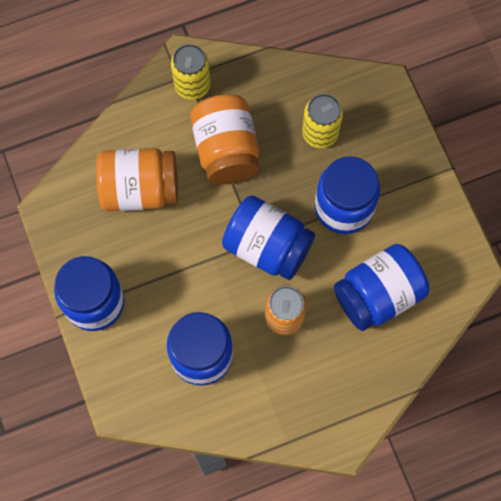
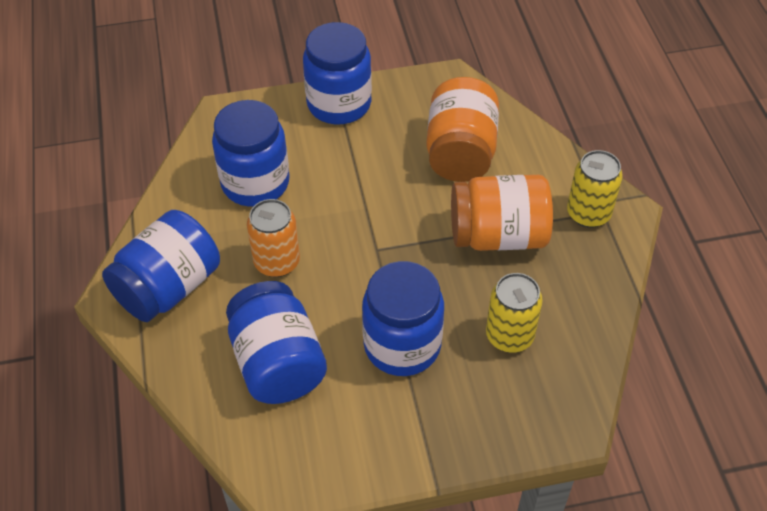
camera: 100 degrees right, 20 degrees down
blue jar [222,196,315,280] -> blue jar moved to [102,210,220,322]

